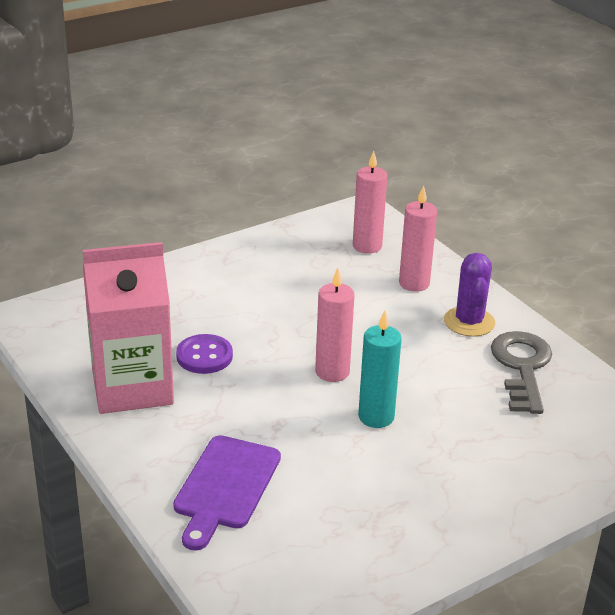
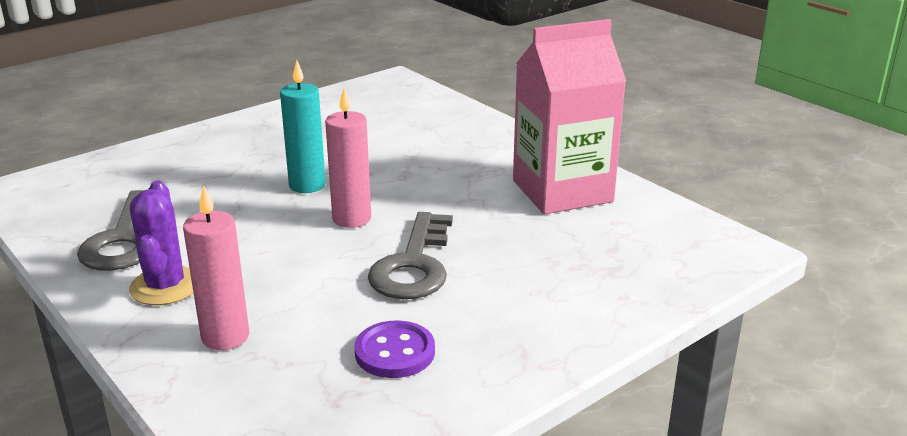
camera: 175 degrees right, 5 degrees down
purple cutting board [173,435,281,551] -> none
purple button [176,334,233,374] -> purple button moved to [355,320,435,378]
pink candle [353,151,388,254] -> none
none -> grey key [368,212,453,299]

